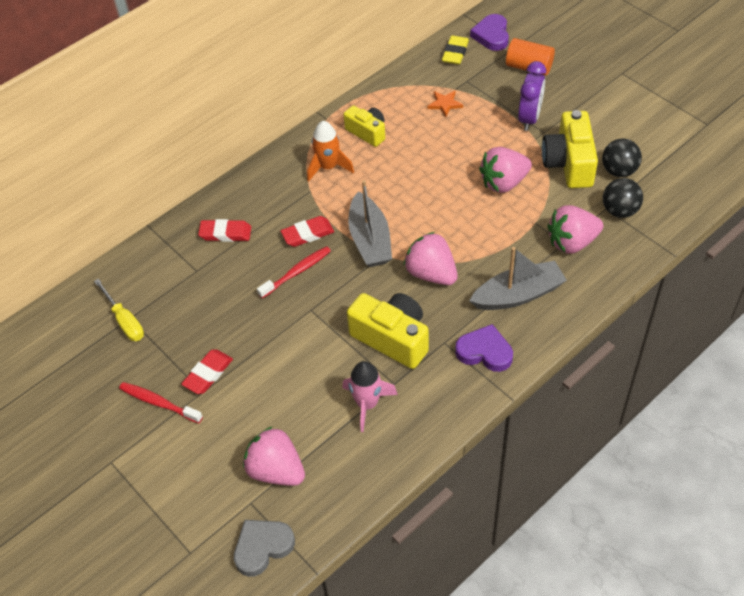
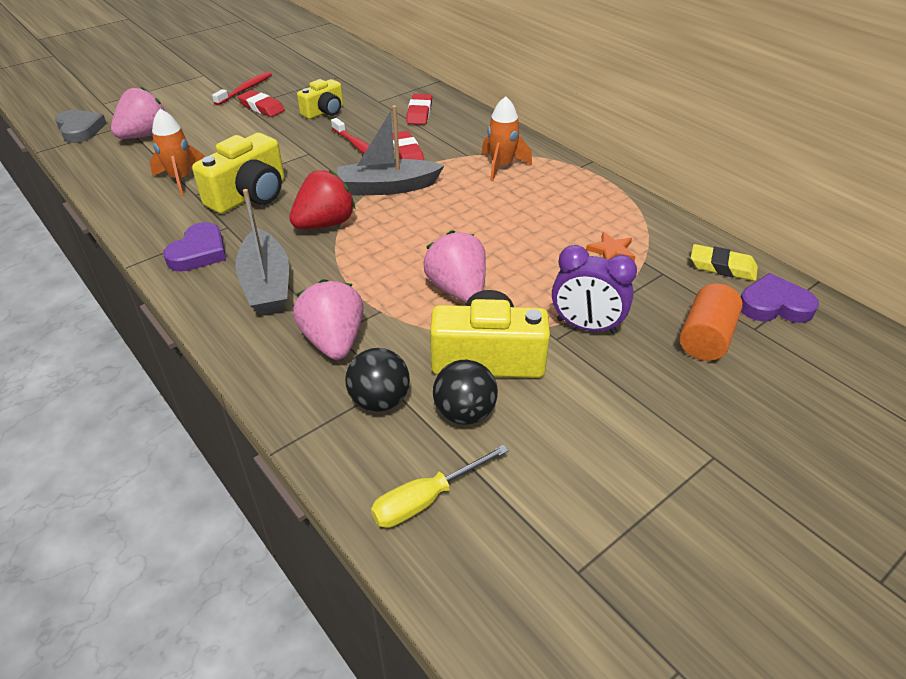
camera: 90 degrees right, 10 degrees down
yellow screwdriver [94,279,144,341] -> yellow screwdriver moved to [371,444,509,528]
pink rocket [342,361,398,432] -> orange rocket [150,109,205,196]
yellow camera [343,105,385,147] -> yellow camera moved to [297,79,343,119]
pink strawberry [404,232,458,285] -> red strawberry [289,170,356,229]

